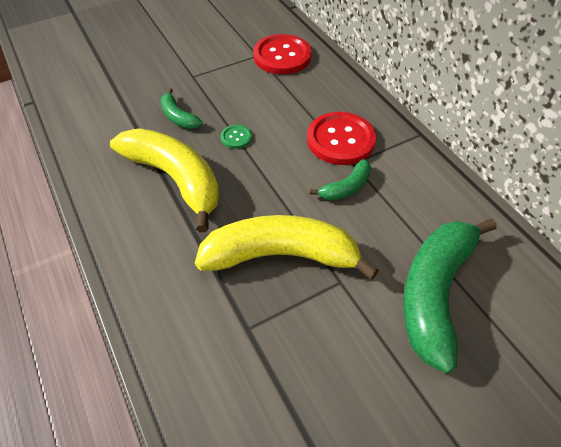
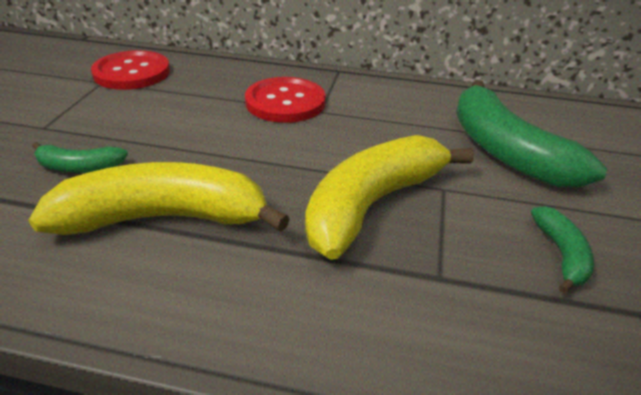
camera: 50 degrees left, 15 degrees down
green button [221,125,252,149] -> none
green banana [310,159,371,201] -> green banana moved to [531,206,594,294]

